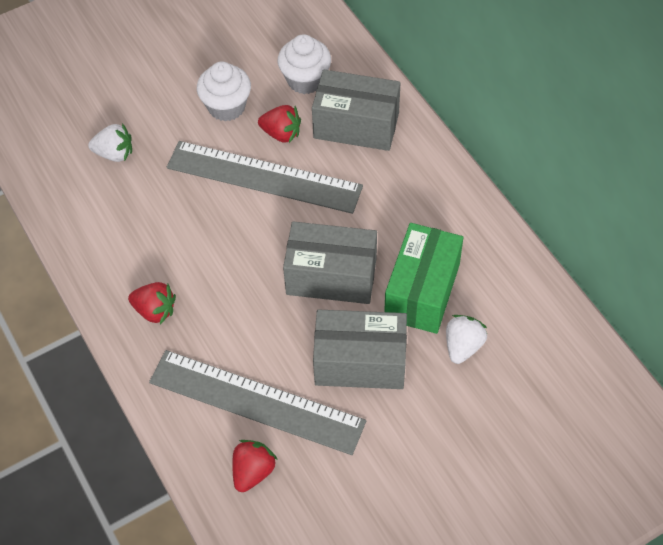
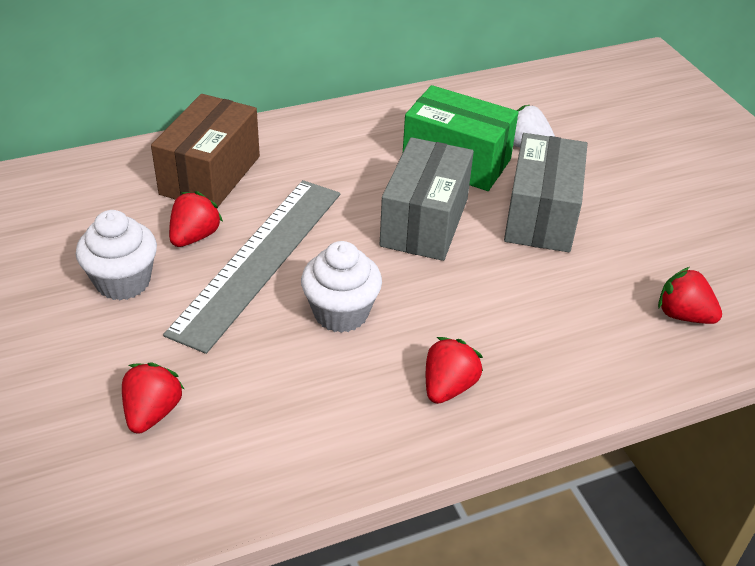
camera: 85 degrees left, 15 degrees down
white strawberry [88,123,132,162] -> red strawberry [122,362,184,434]
grey ruler [149,350,366,455] -> none
white cupcake [278,34,331,94] -> white cupcake moved to [301,241,382,333]
grey box [312,70,400,151] -> brown box [151,94,260,207]

